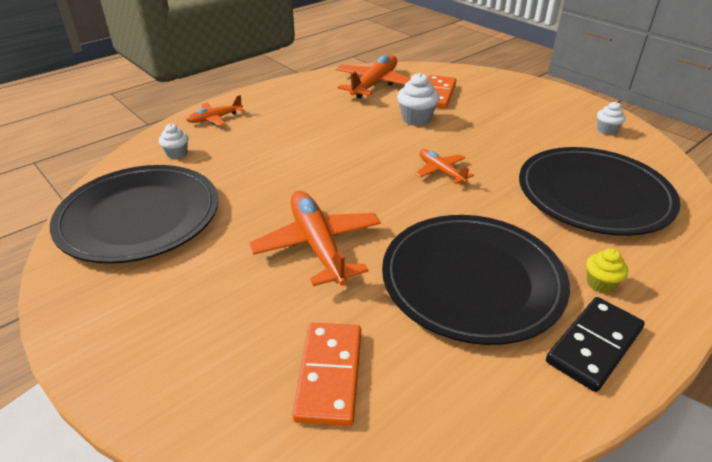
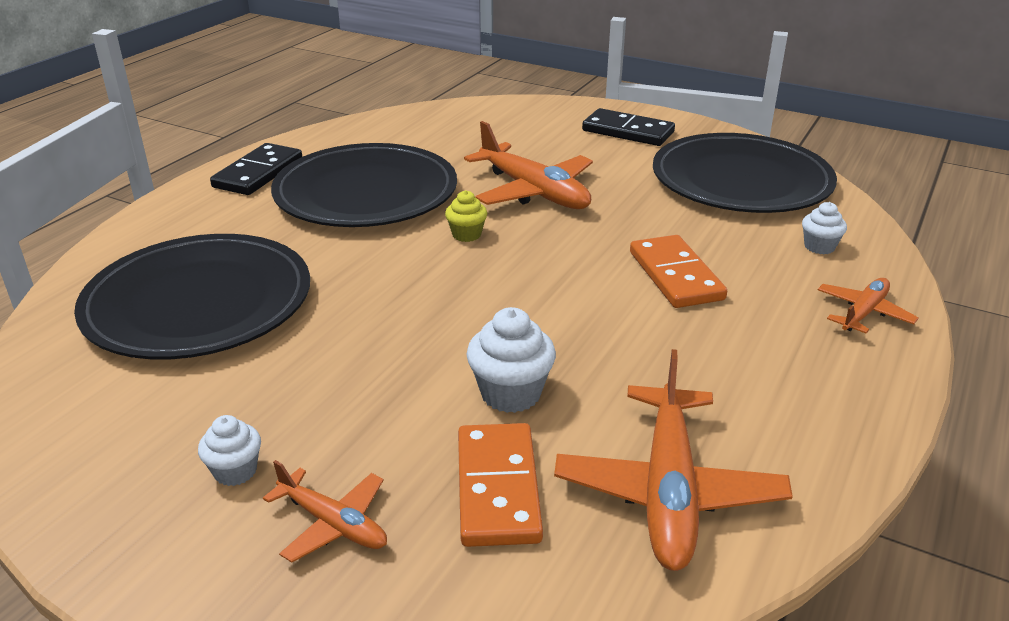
camera: 160 degrees right, 5 degrees down
orange domino [292,323,361,426] -> orange domino moved to [630,235,727,308]
orange plane [415,149,474,184] -> orange plane moved to [263,460,387,563]
yellow cupcake [586,248,628,293] -> yellow cupcake moved to [445,190,487,242]
white cupcake [597,102,626,135] -> white cupcake moved to [198,415,261,486]
none -> black domino [582,108,675,146]

